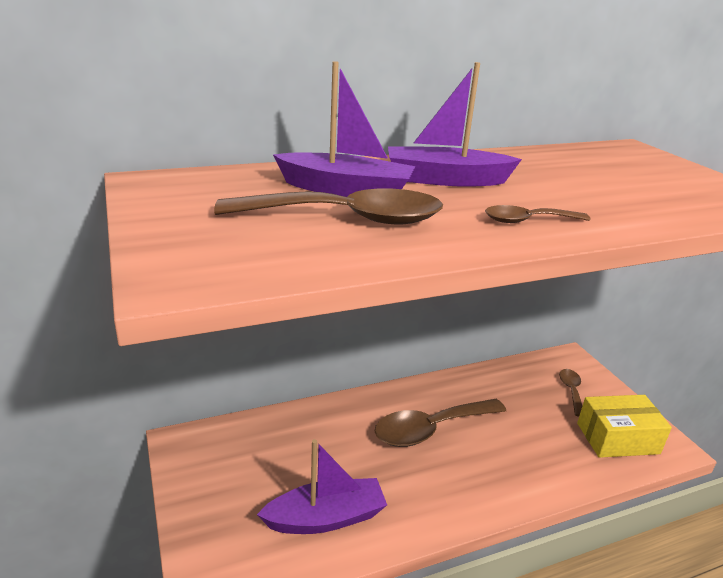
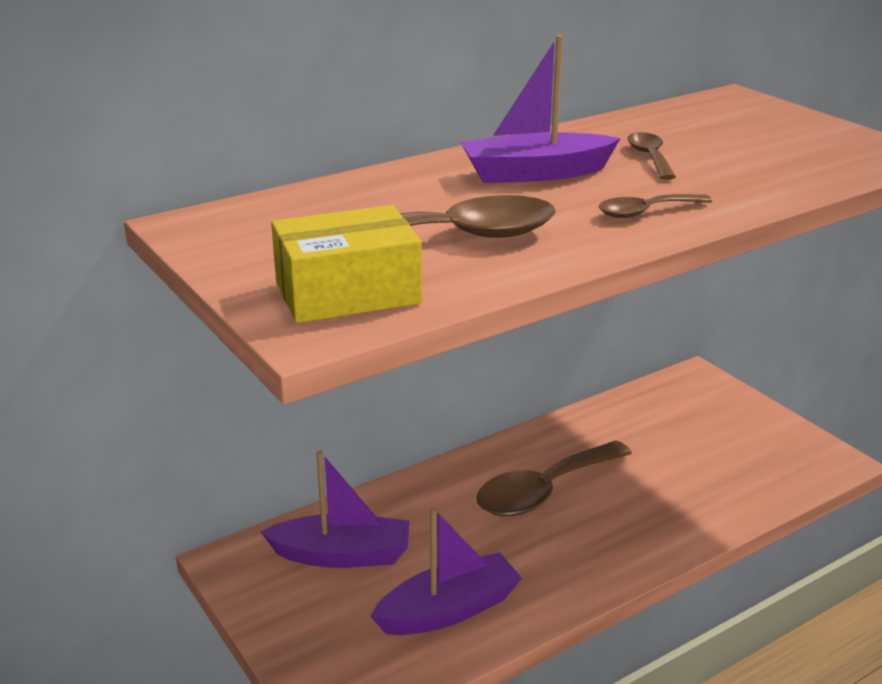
camera: 10 degrees left, 0 degrees up
purple boat [273,61,415,197] -> purple boat moved to [261,451,410,568]
brown spoon [559,369,582,416] -> brown spoon moved to [627,132,676,180]
yellow box [577,395,672,458] -> yellow box moved to [271,205,422,323]

